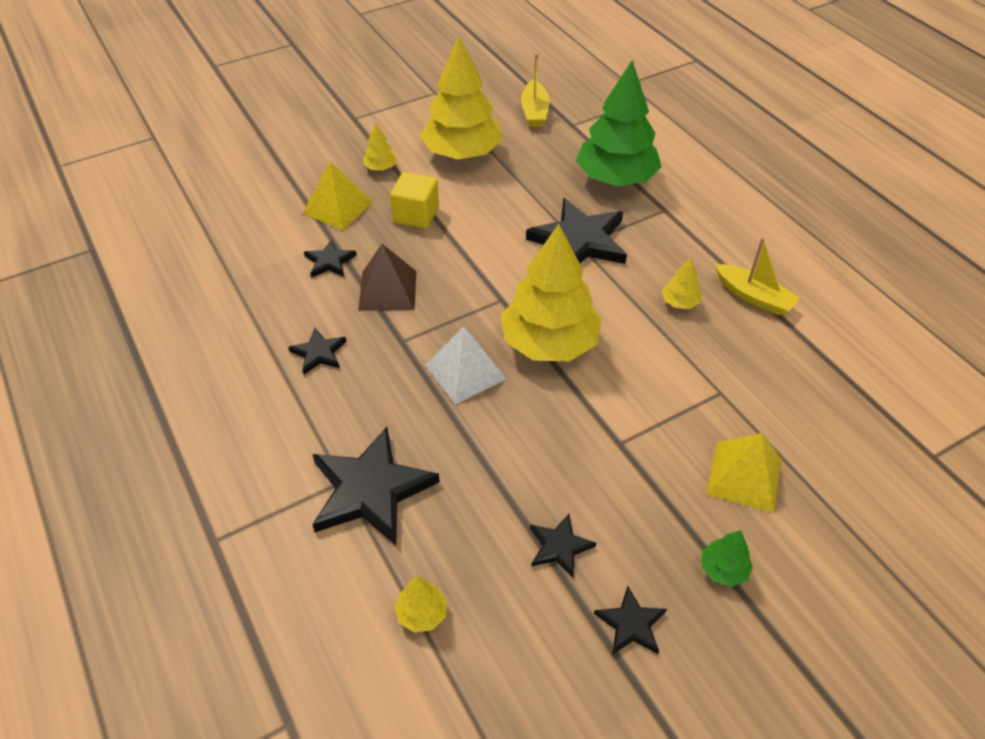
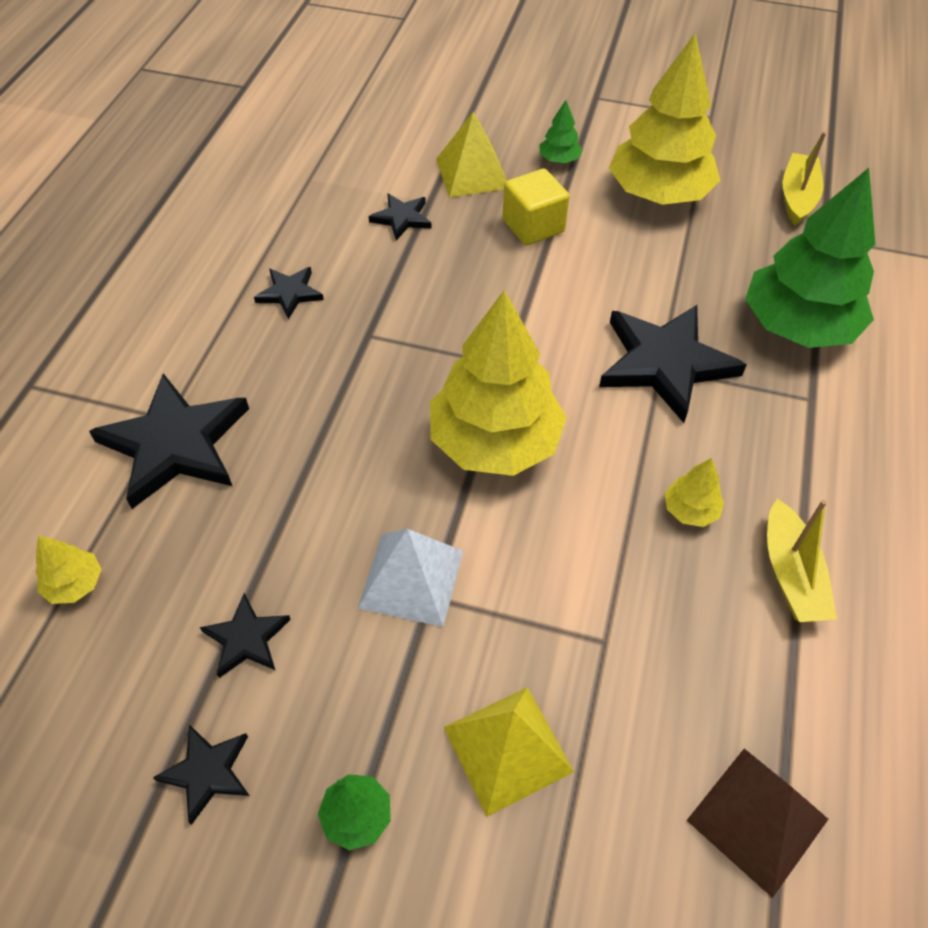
camera: 45 degrees right, 5 degrees up
brown pyramid [358,244,416,311] -> brown pyramid moved to [686,749,828,898]
yellow tree [363,122,397,171] -> green tree [539,100,582,163]
white pyramid [425,326,507,405] -> white pyramid moved to [358,529,463,627]
yellow boat [521,54,549,127] -> yellow boat turned 150 degrees clockwise [783,131,826,226]

